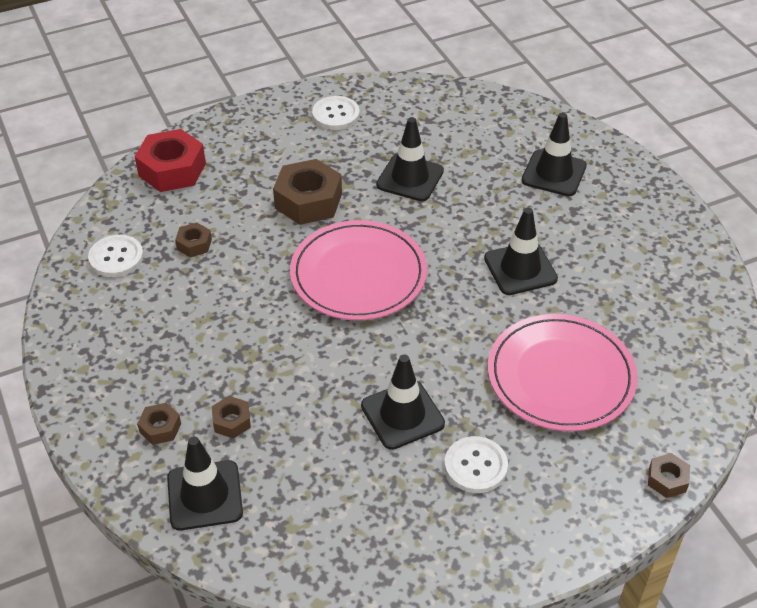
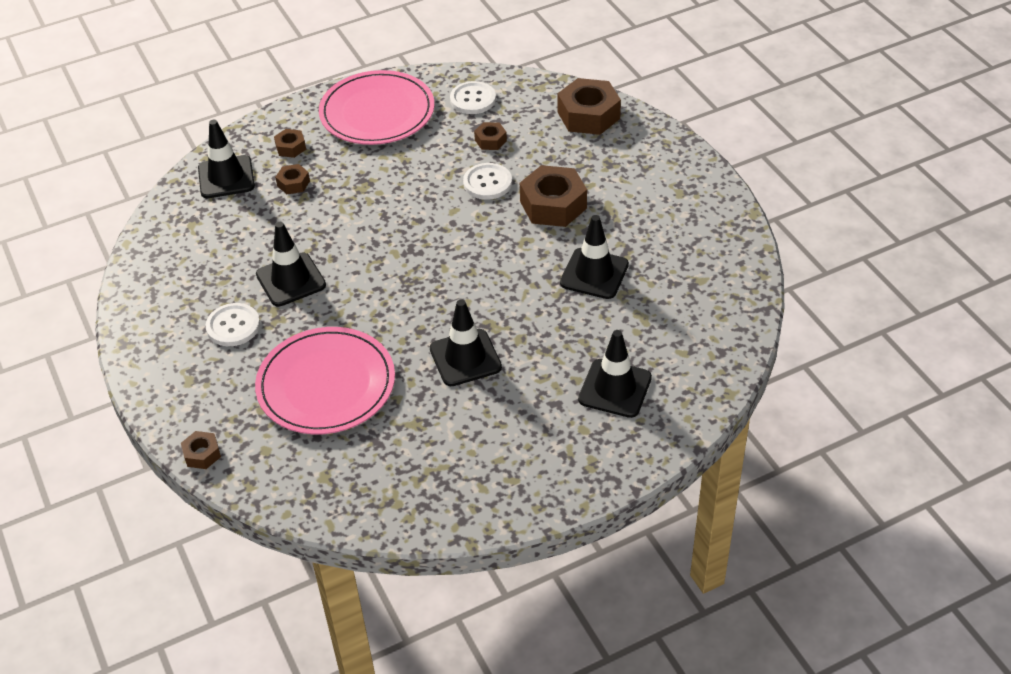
camera: 90 degrees right, 0 degrees up
red nut [135,129,206,192] -> brown nut [557,78,621,135]
pink plate [290,220,427,320] -> pink plate moved to [319,70,434,145]
white button [312,96,360,130] -> white button moved to [463,163,512,200]

